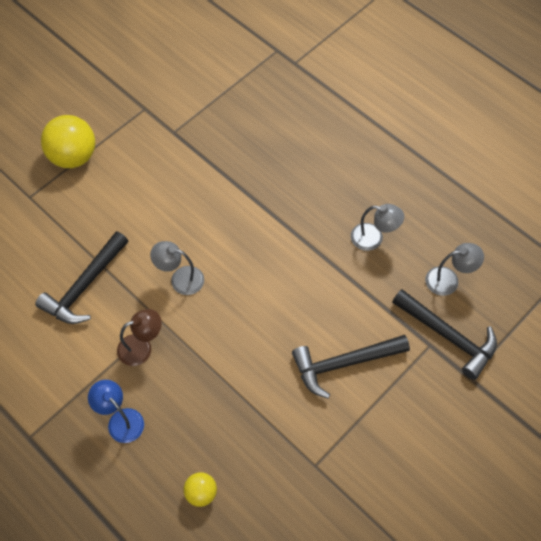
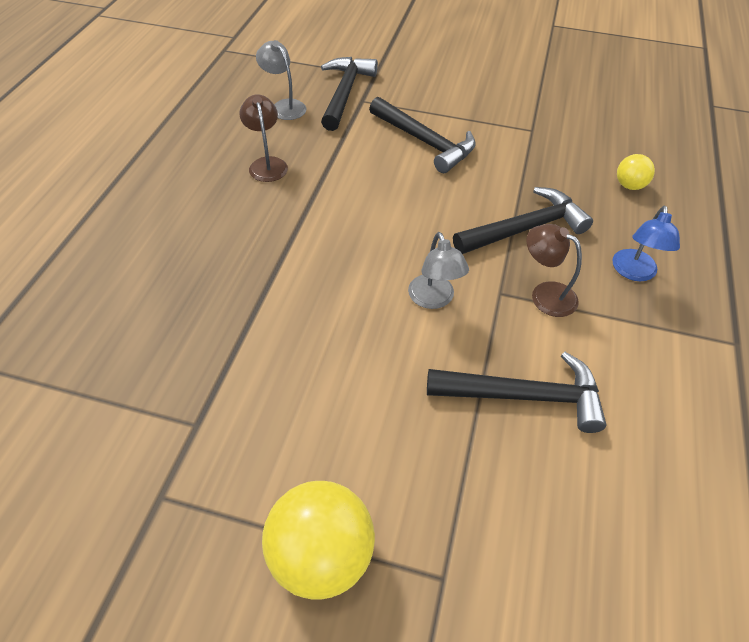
camera: 120 degrees left, 10 degrees down
grey lamp [351,204,404,251] -> brown lamp [239,94,288,182]
none -> black hammer [453,187,593,254]

